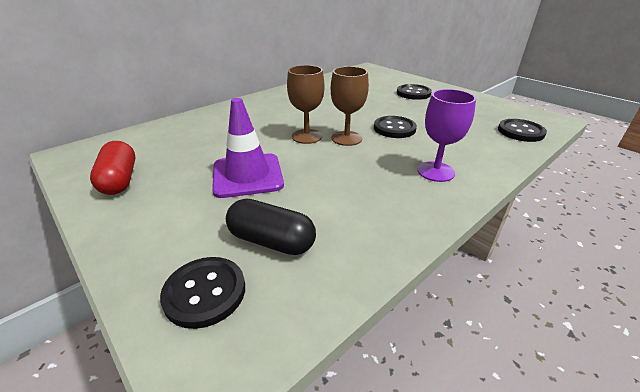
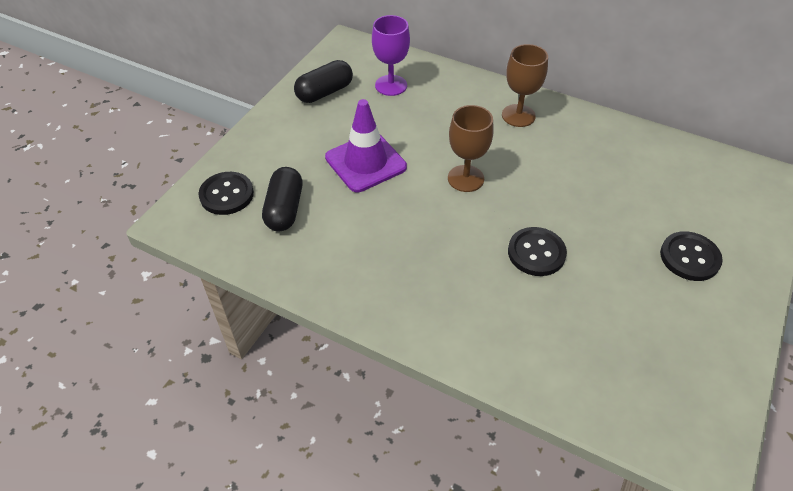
camera: 70 degrees right, 15 degrees up
red capsule [90,141,136,195] -> black capsule [294,60,353,103]
brown goblet [331,66,369,146] -> brown goblet moved to [502,44,548,127]
purple goblet [417,89,476,182] -> purple goblet moved to [372,15,410,96]
black button [498,119,547,142] -> none

